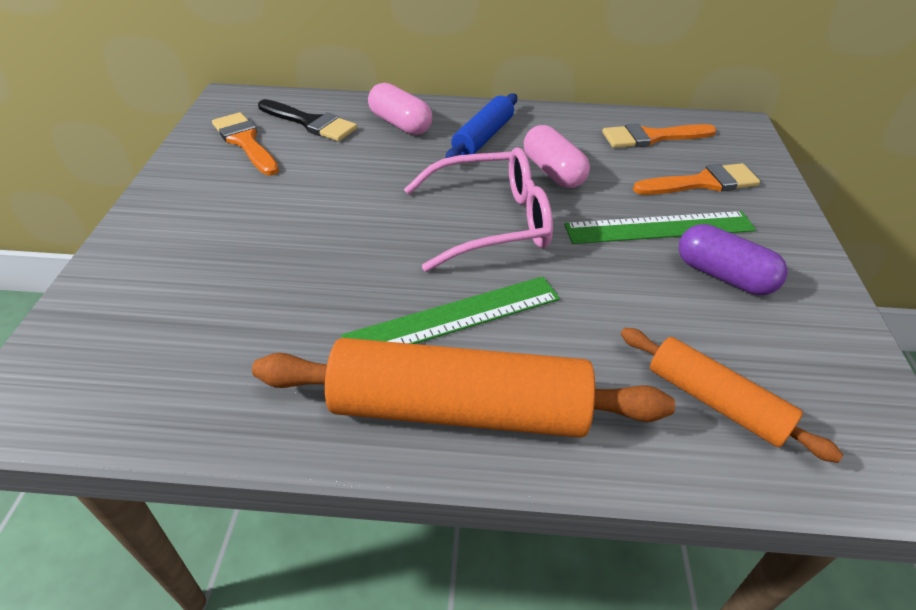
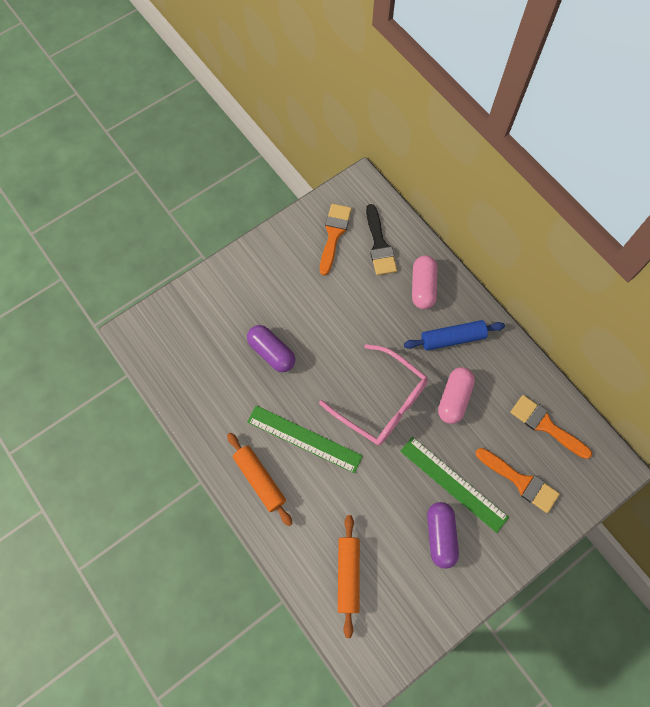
camera: 50 degrees right, 25 degrees up
orange rolling pin [252,338,675,438] -> orange rolling pin [227,433,293,526], size x0.57
none -> purple capsule [247,325,295,372]

